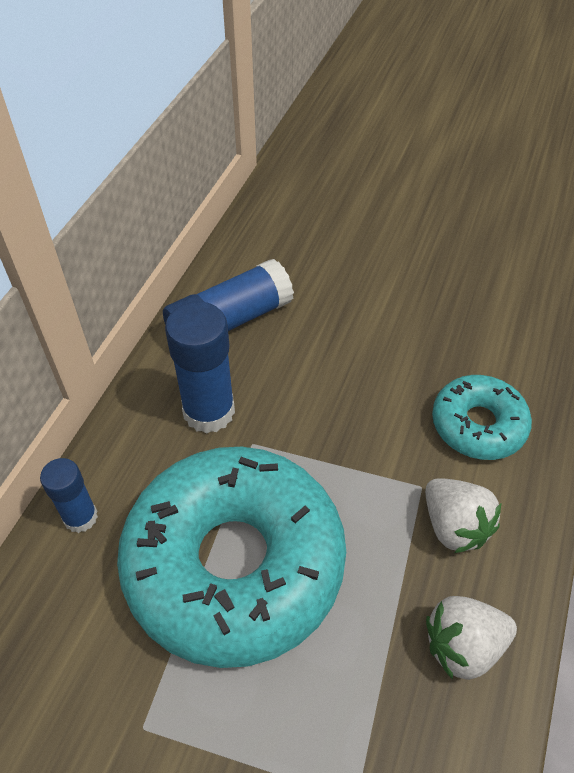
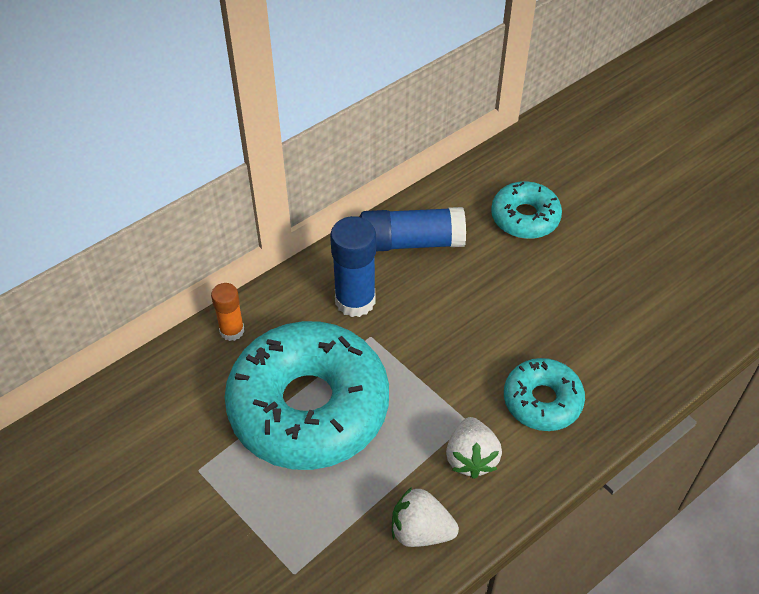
camera: 30 degrees right, 0 degrees up
blue glue stick [40,458,98,533] -> orange glue stick [211,283,244,341]
none -> turquoise donut [491,181,562,239]

